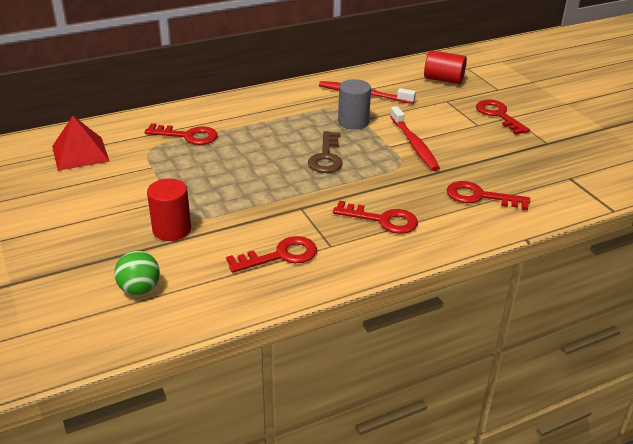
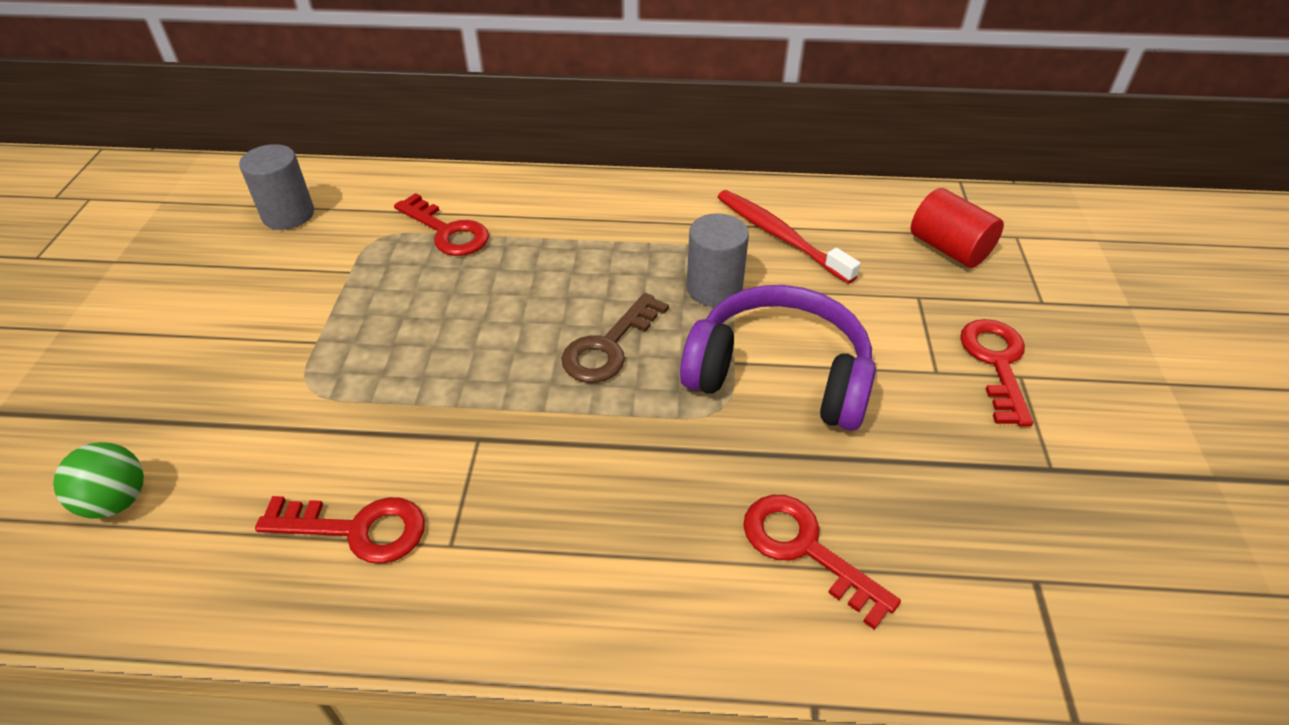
camera: 30 degrees right, 10 degrees up
red pyramid [52,116,109,171] -> grey cylinder [239,144,314,230]
red cylinder [147,179,191,241] -> none
red key [333,200,418,234] -> none
red toothbrush [390,106,440,171] -> purple headphones [680,285,876,431]

